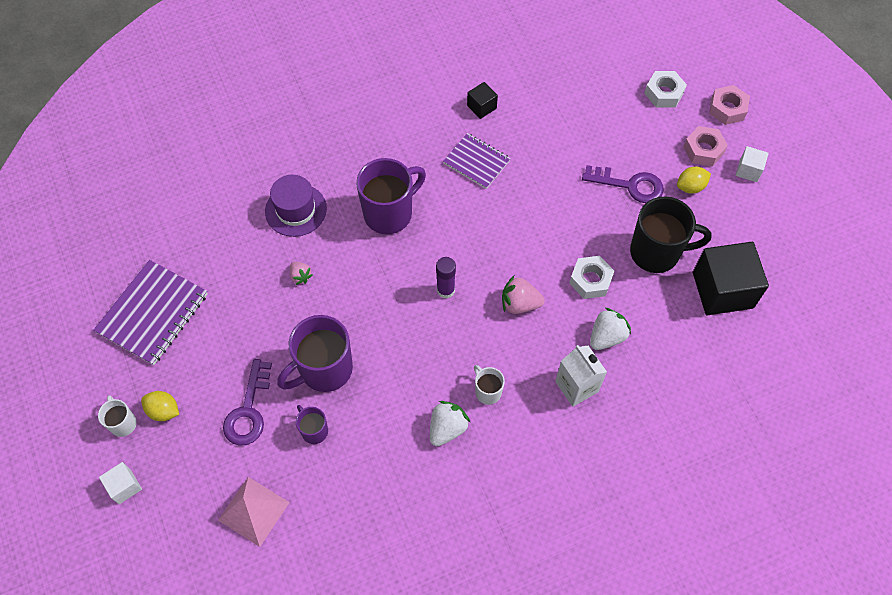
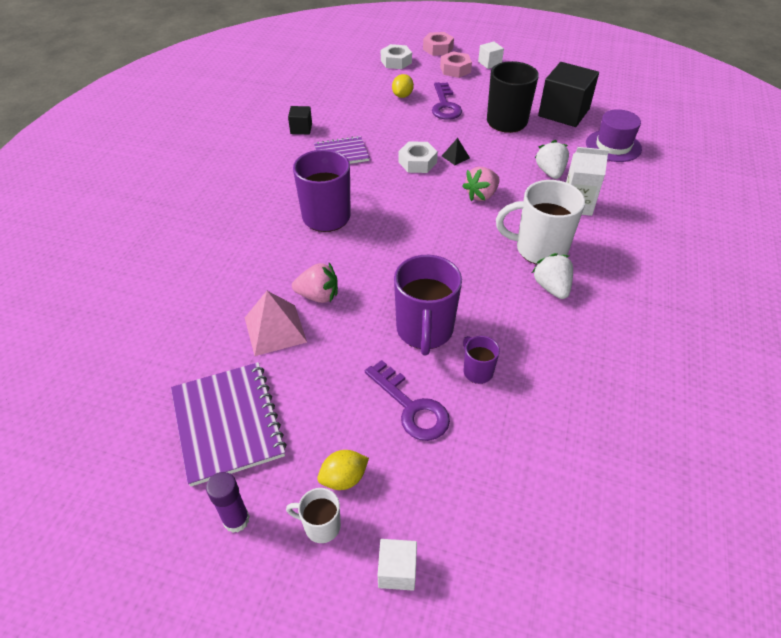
camera: 50 degrees left, 15 degrees down
pink pyramid [218,477,290,547] -> pink pyramid moved to [245,291,307,356]
purple hat [265,175,327,237] -> purple hat moved to [586,109,642,162]
pink strawberry [290,262,313,285] -> pink strawberry [292,263,338,303], size x1.63
purple mug [296,405,328,444] -> purple mug turned 60 degrees clockwise [463,336,500,384]
purple glue stick [436,257,456,299] -> purple glue stick moved to [206,472,250,533]
white mug [474,365,505,405] -> white mug [496,180,585,265], size x2.01
white nut [569,256,614,299] -> white nut moved to [398,141,438,173]
purple key [582,165,664,203] -> purple key turned 120 degrees clockwise [432,82,462,120]
yellow lemon [677,167,711,193] -> yellow lemon moved to [392,74,414,98]
none -> black pyramid [442,138,470,165]

